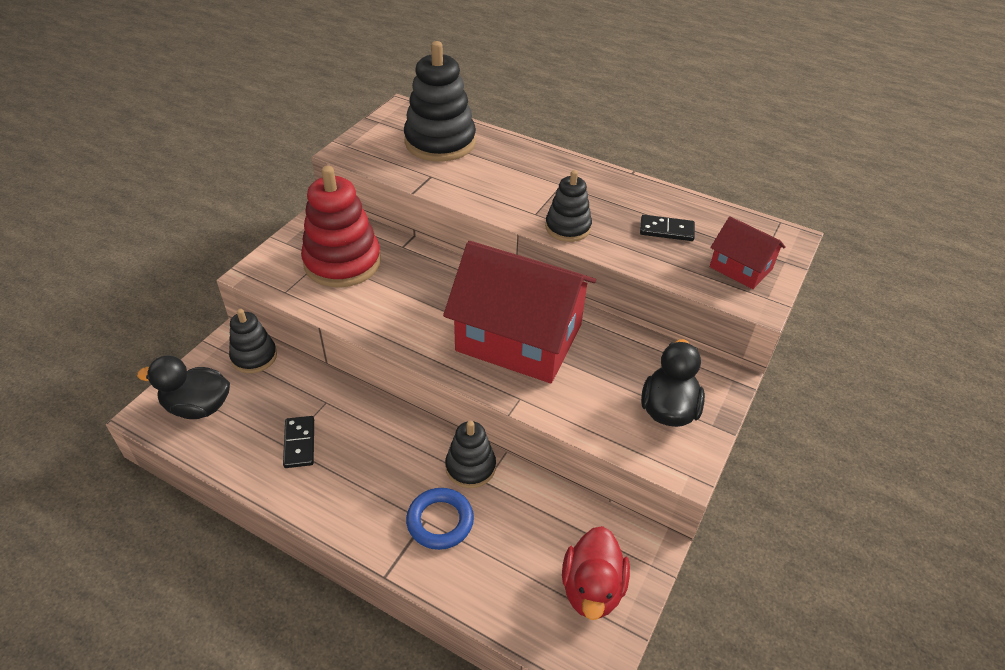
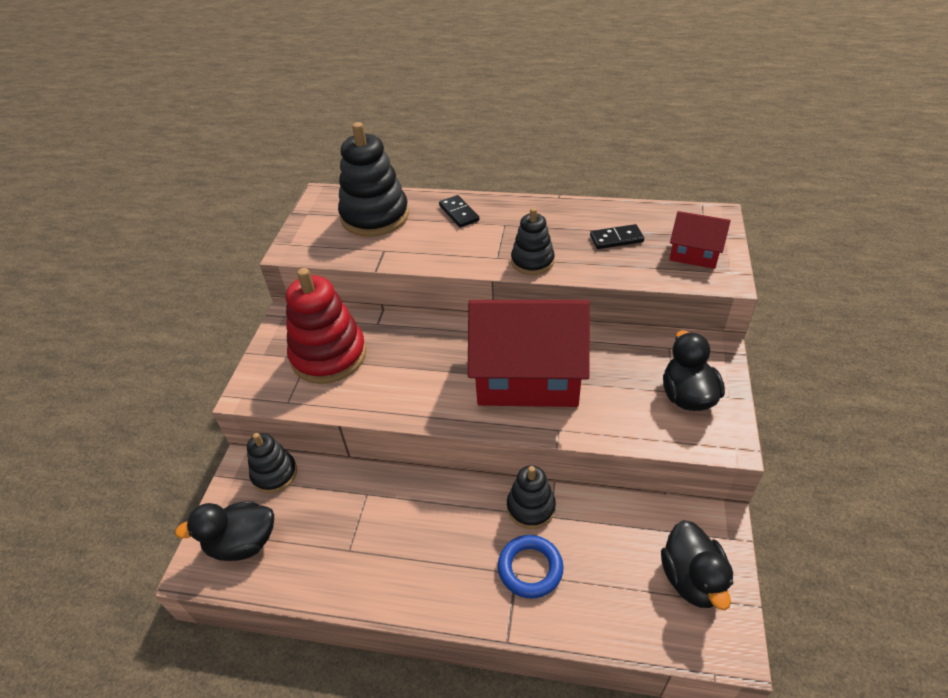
camera: 15 degrees left, 0 degrees up
black domino [283,416,314,468] -> black domino moved to [439,195,479,228]
red duck [562,526,630,620] -> black duck [661,520,733,610]

